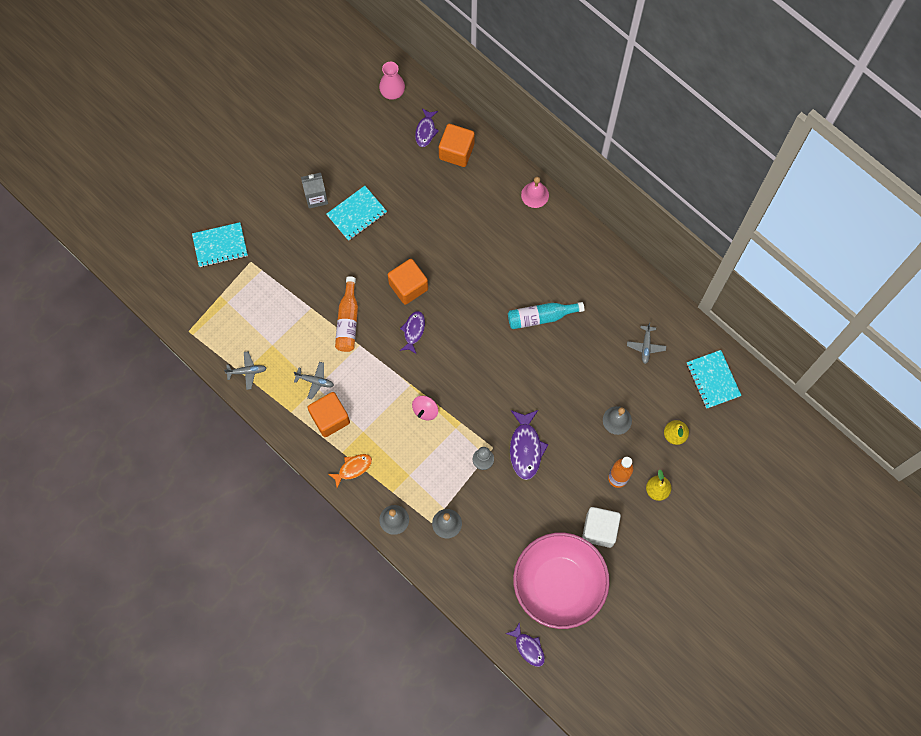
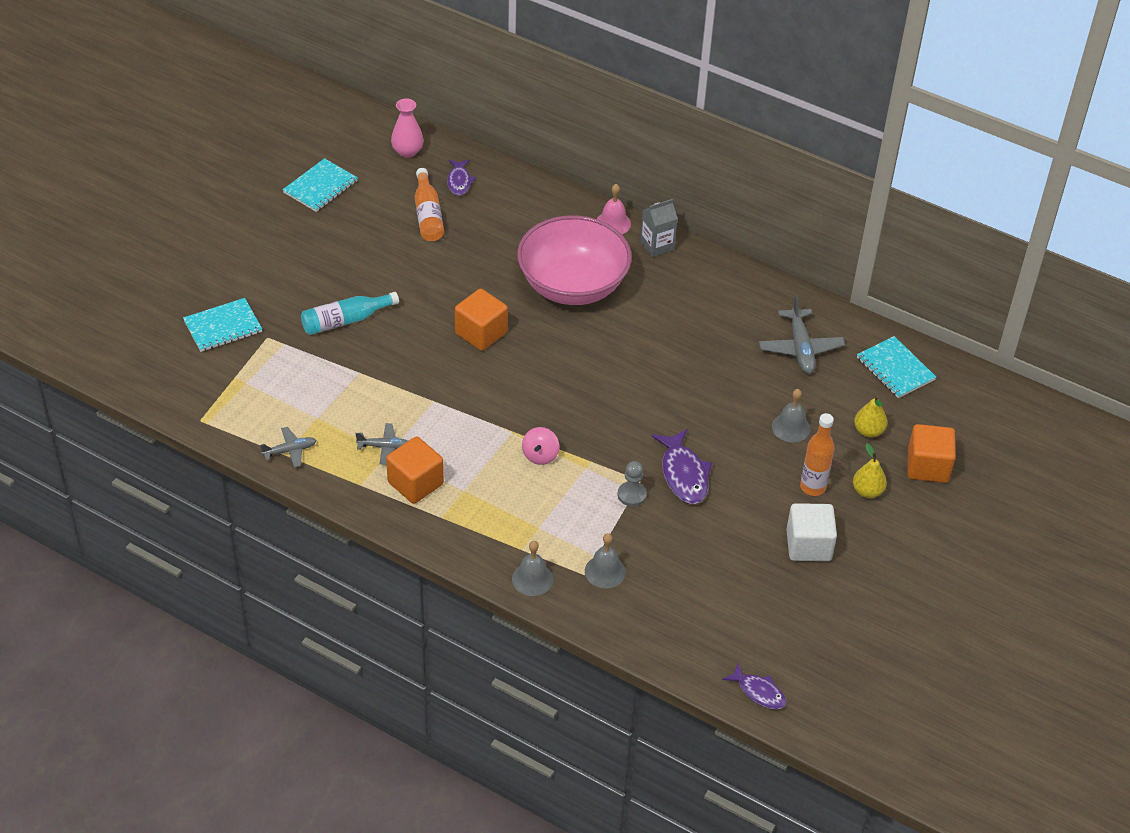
camera: 15 degrees left, 25 degrees down
grey carton [301,173,328,208] -> grey carton moved to [640,199,678,257]
turquoise notebook [327,186,387,241] -> turquoise notebook moved to [283,158,358,212]
orange fish [328,454,372,488] -> none
orange bottle [335,276,358,352] -> orange bottle moved to [415,168,444,241]
purple fish [400,311,425,354] -> none
orange cube [439,124,475,167] -> orange cube moved to [908,424,956,483]
turquoise bottle [508,302,585,329] -> turquoise bottle moved to [301,292,399,335]
pink bowl [513,532,610,629] -> pink bowl moved to [517,215,632,305]
grey plane [627,322,666,364] -> grey plane [759,295,845,374], size x1.68

